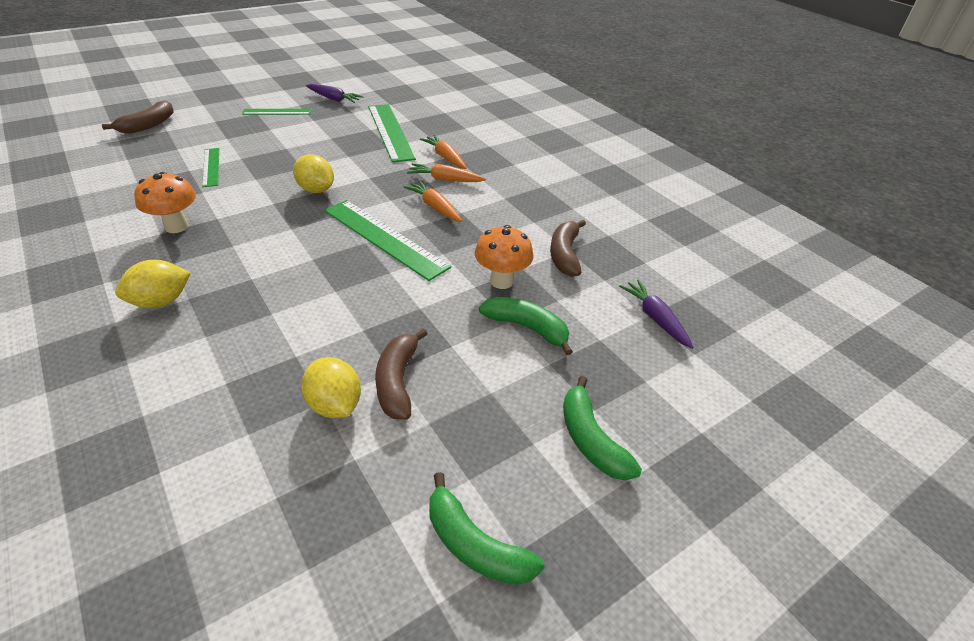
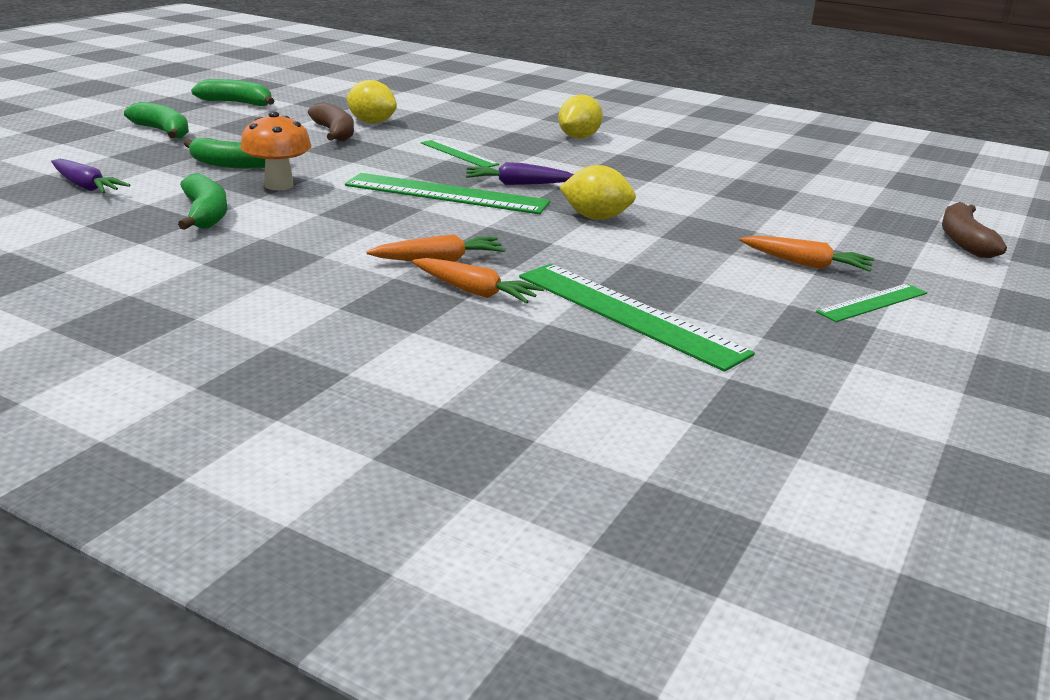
camera: 155 degrees right, 15 degrees down
orange mushroom [134,172,196,233] -> none
green ruler [202,148,219,187] -> green ruler moved to [421,139,499,167]
purple carrot [306,84,364,103] -> purple carrot moved to [466,162,574,185]
orange carrot [403,180,462,222] -> orange carrot moved to [740,236,874,272]
brown banana [550,220,586,277] -> green banana [178,173,227,230]

